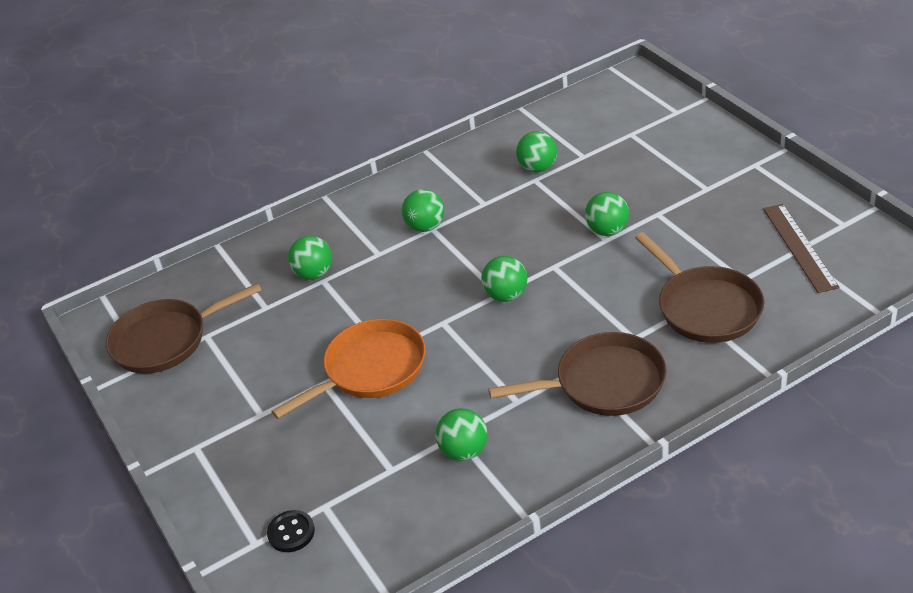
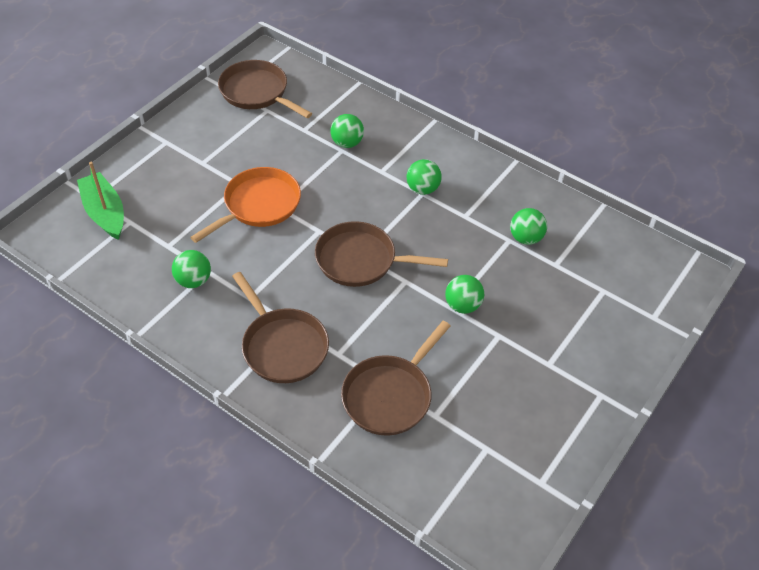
camera: 60 degrees right, 10 degrees up
black button [267,510,315,552] -> green boat [77,162,124,240]
orange pan [271,319,426,419] -> orange pan turned 75 degrees counterclockwise [190,167,301,243]
green ball [481,256,527,302] -> brown pan [315,221,448,287]
brown ruler [763,204,839,293] -> none

